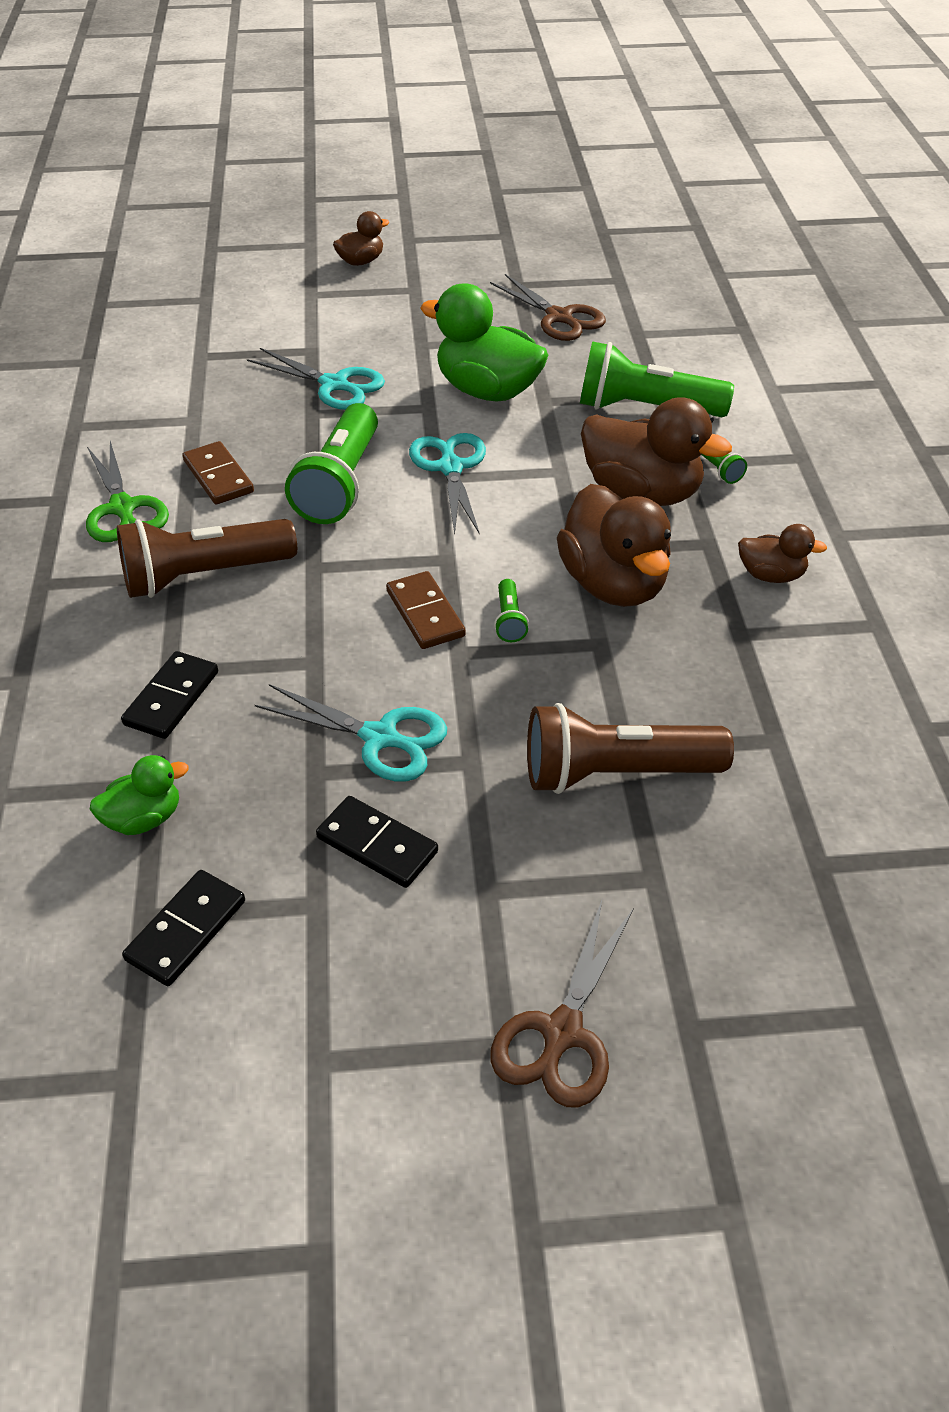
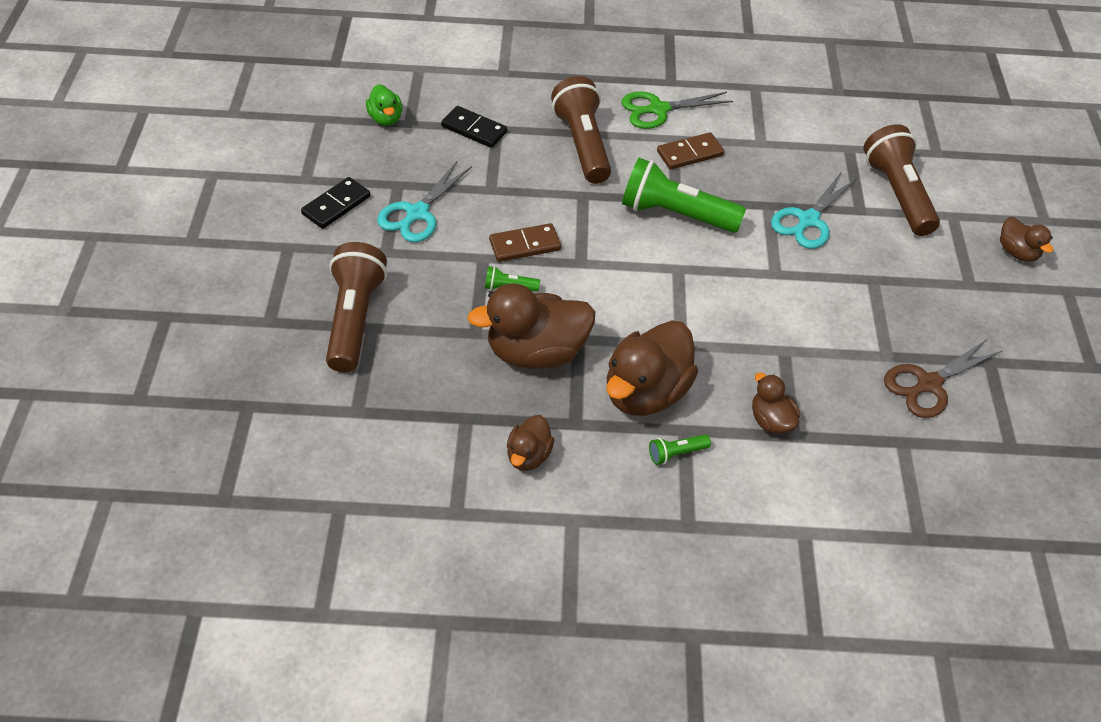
camera: 95 degrees right, 5 degrees up
black domino [122,870,245,986] -> none
turquoise scissors [409,433,486,535] -> none
green duck [420,283,548,401] -> none
brown scissors [490,901,634,1107] -> none
green flashlight [580,341,734,417] -> brown duck [752,372,800,434]
none -> brown flashlight [863,124,940,236]

